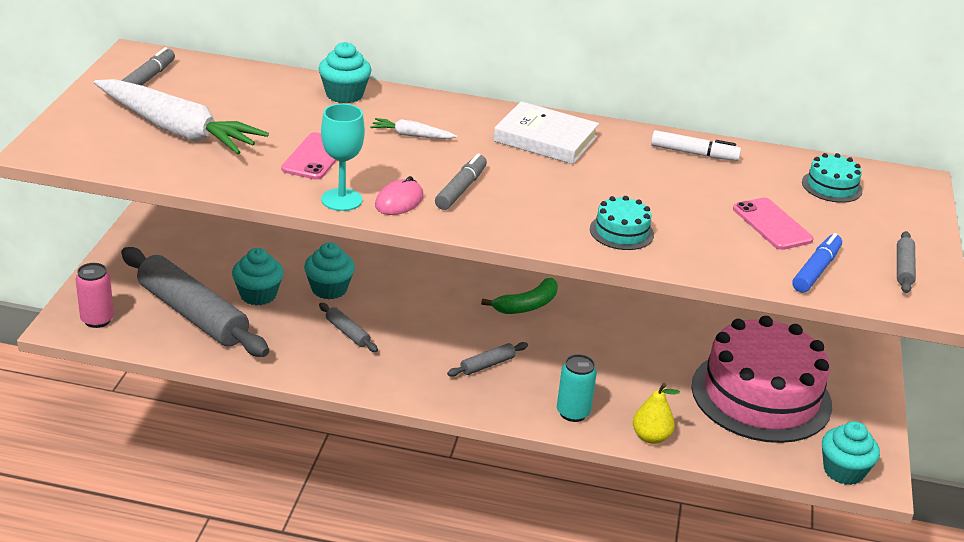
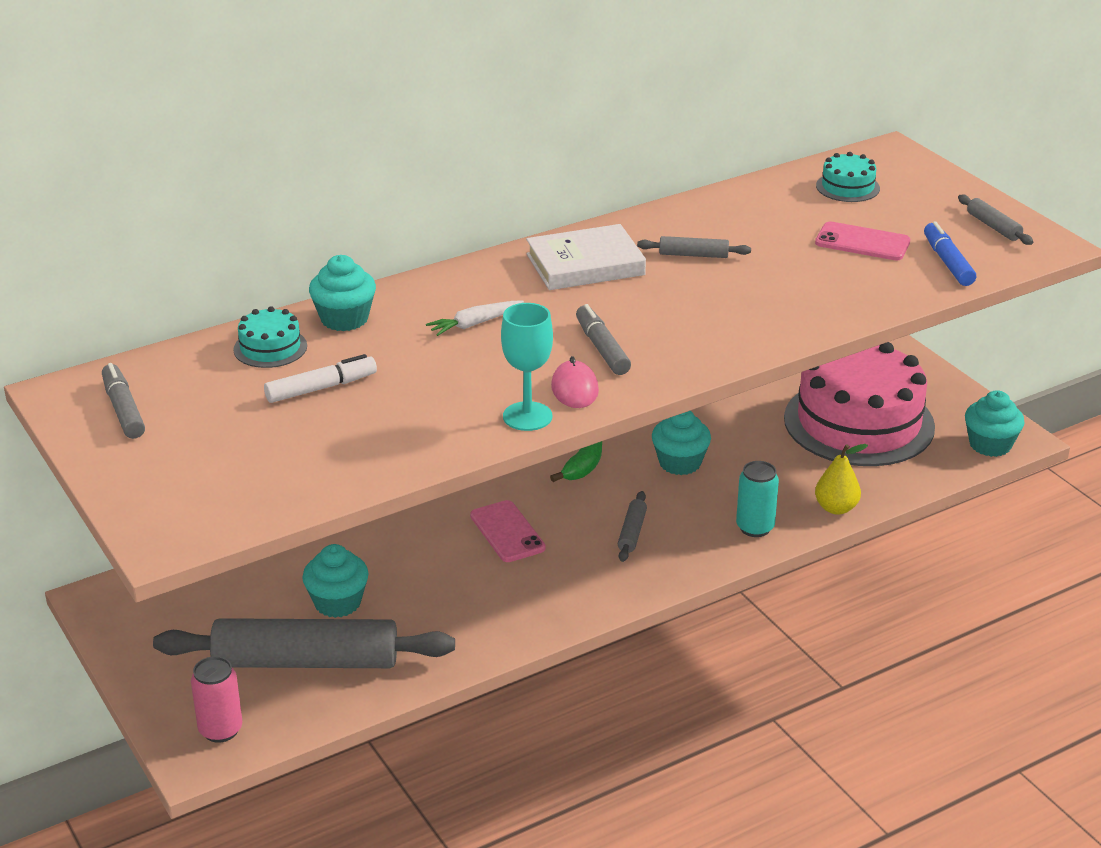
camera: 40 degrees left, 0 degrees up
white carrot [94,79,269,154] -> none
pink phone [281,132,337,180] -> pink phone moved to [470,500,546,562]
turquoise cupcake [304,243,355,299] -> turquoise cupcake moved to [652,411,711,475]
grey rolling pin [319,303,378,352] -> grey rolling pin moved to [637,236,751,258]
turquoise cake [590,196,654,250] -> turquoise cake moved to [233,306,307,368]
white marker [651,130,741,161] -> white marker moved to [264,354,377,403]

